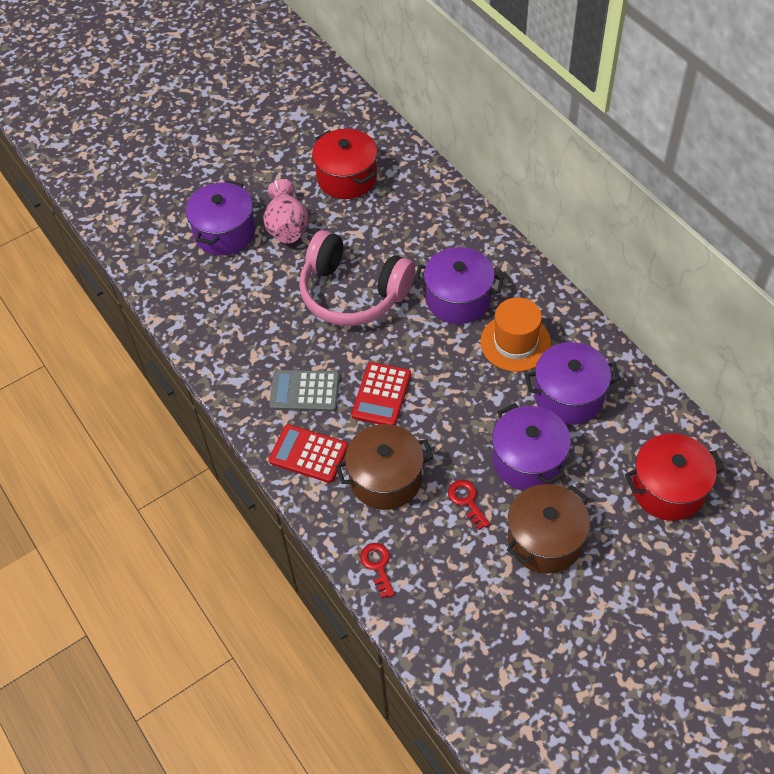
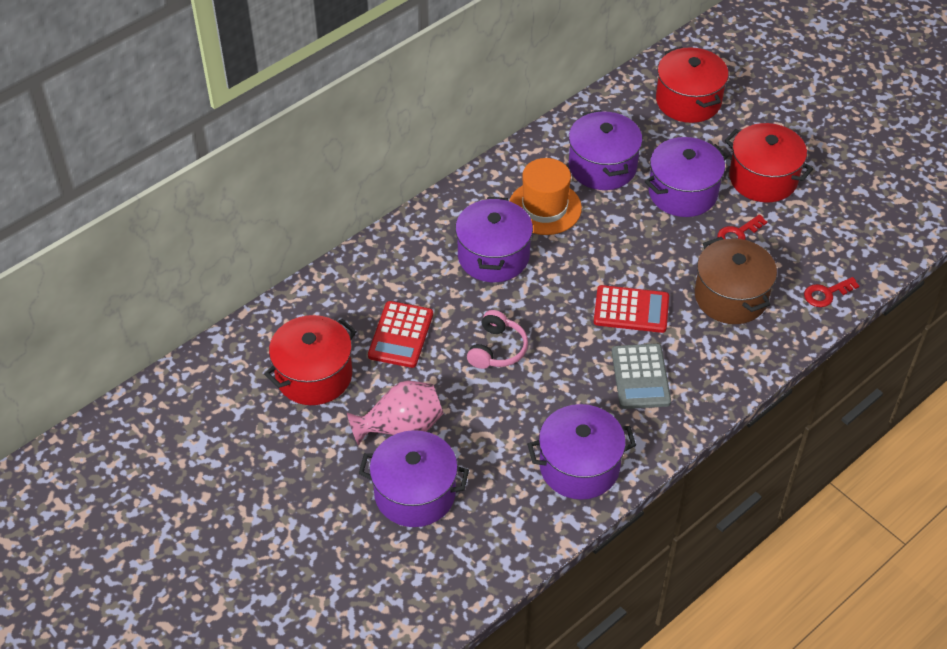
camera: 100 degrees left, 5 degrees down
red calculator [269,424,348,483] -> red calculator moved to [368,301,433,368]
pink headphones [299,230,415,326] -> pink headphones [467,310,528,369], size x0.49
brown pot [507,484,590,574] -> red pot [725,123,813,202]
none -> purple pot [527,404,636,500]

